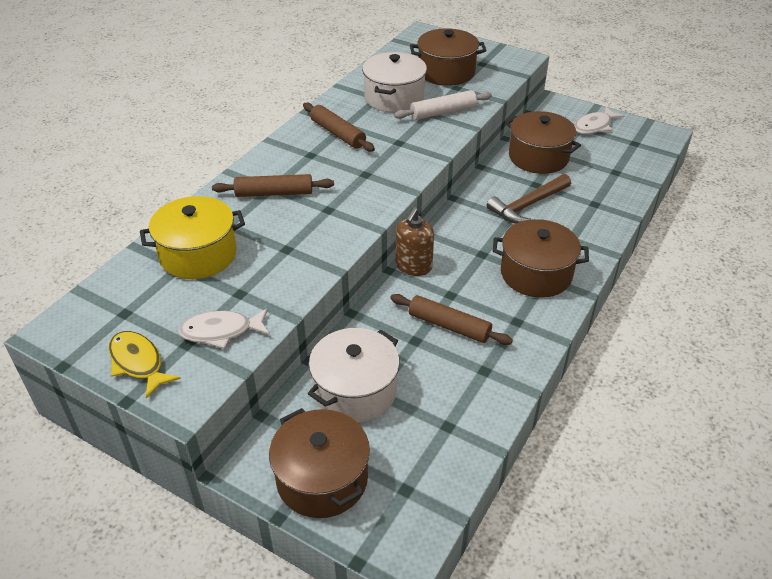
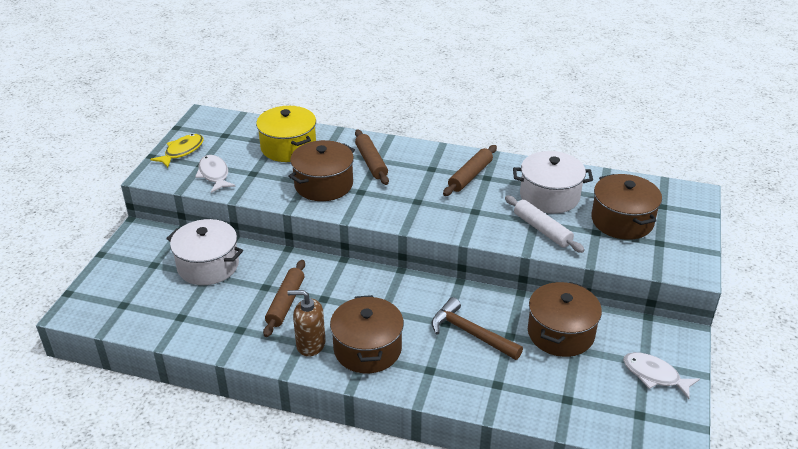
camera: 75 degrees right, 5 degrees down
brown pot [269,408,370,518] -> brown pot moved to [288,140,355,201]
brown soap dispenser [396,207,434,276] -> brown soap dispenser moved to [287,290,326,357]

